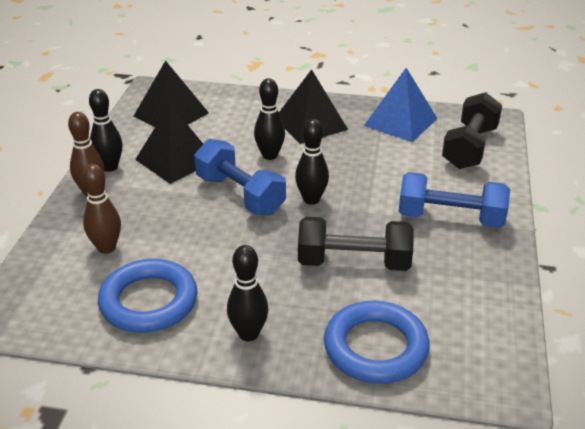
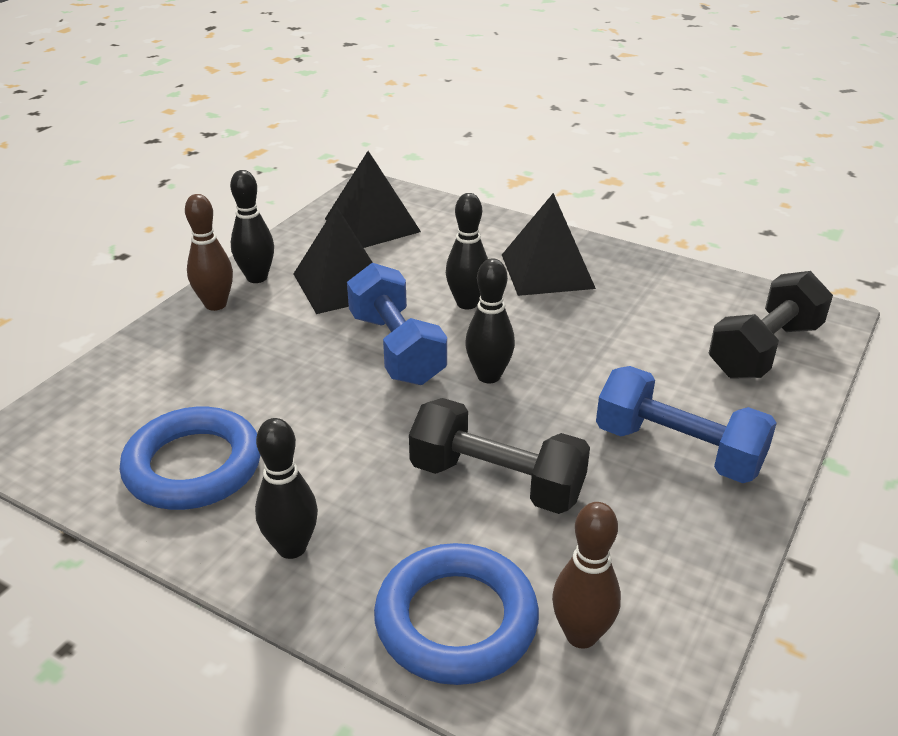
camera: 20 degrees right, 0 degrees up
brown bowling pin [82,164,121,254] -> brown bowling pin moved to [552,502,621,649]
blue pyramid [364,68,438,142] -> none

